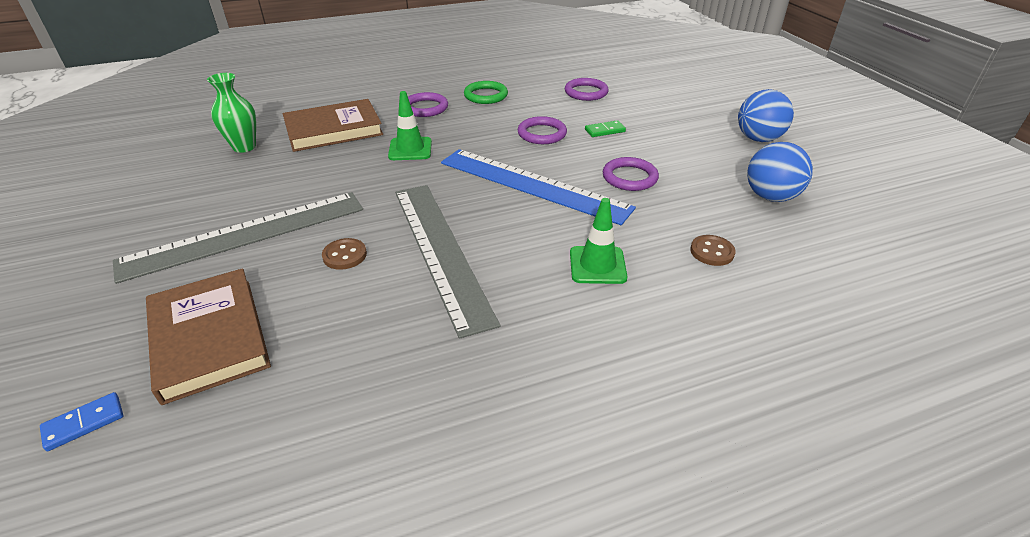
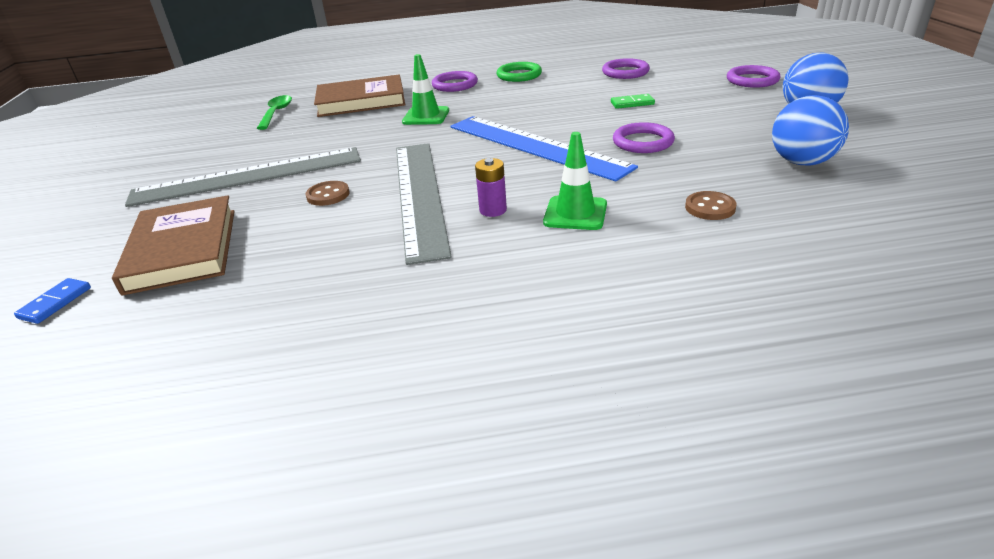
camera: 15 degrees right, 5 degrees down
blue domino [40,392,123,451] -> blue domino turned 45 degrees counterclockwise [14,278,91,324]
green vase [207,73,256,153] -> green spoon [257,95,292,130]
purple ring [518,116,567,144] -> purple ring moved to [727,65,780,88]
none -> purple battery [475,158,507,217]

